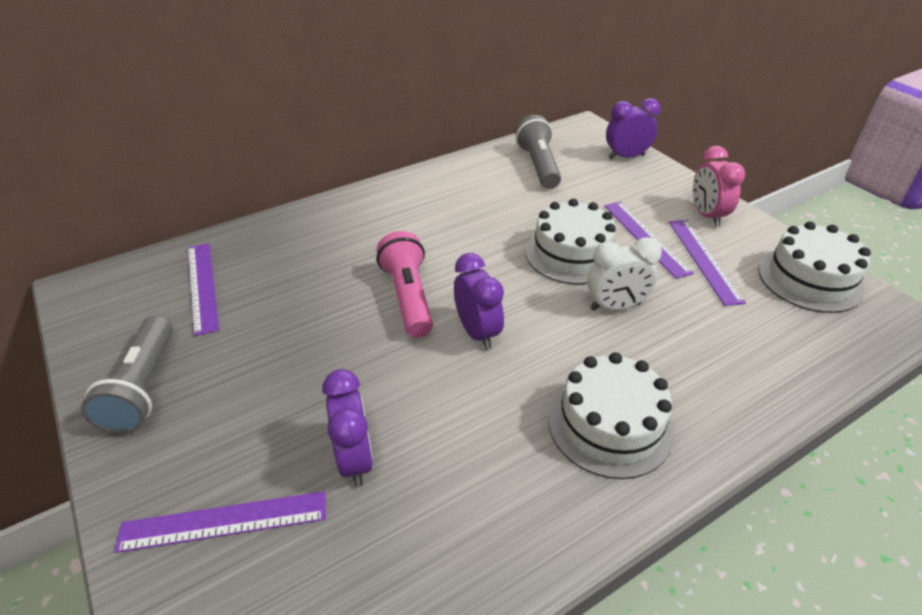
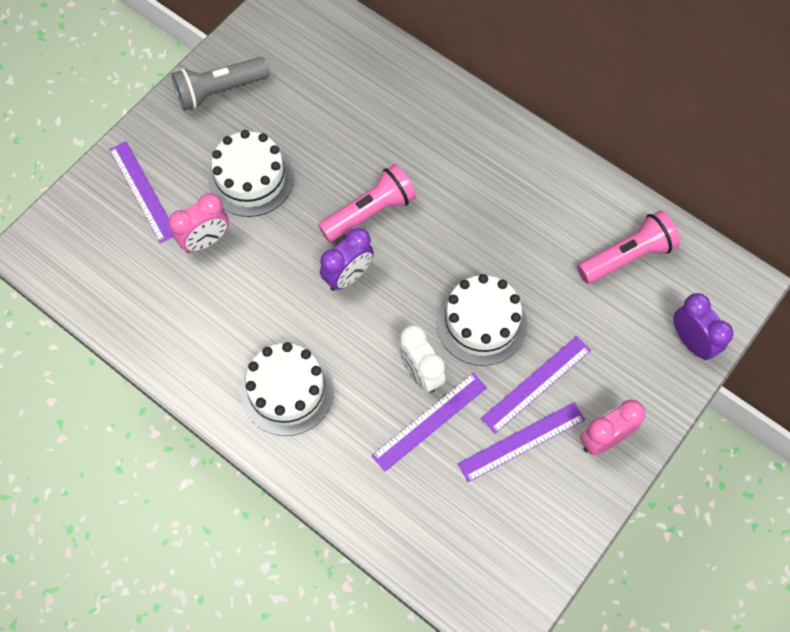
camera: 70 degrees right, 25 degrees up
purple ruler [188,243,219,336] -> purple ruler moved to [371,373,487,472]
purple clock [322,369,373,487] -> pink clock [168,193,229,253]
grey flashlight [515,115,561,189] -> pink flashlight [577,211,680,284]
white cake [758,221,871,313] -> white cake moved to [208,130,294,217]

